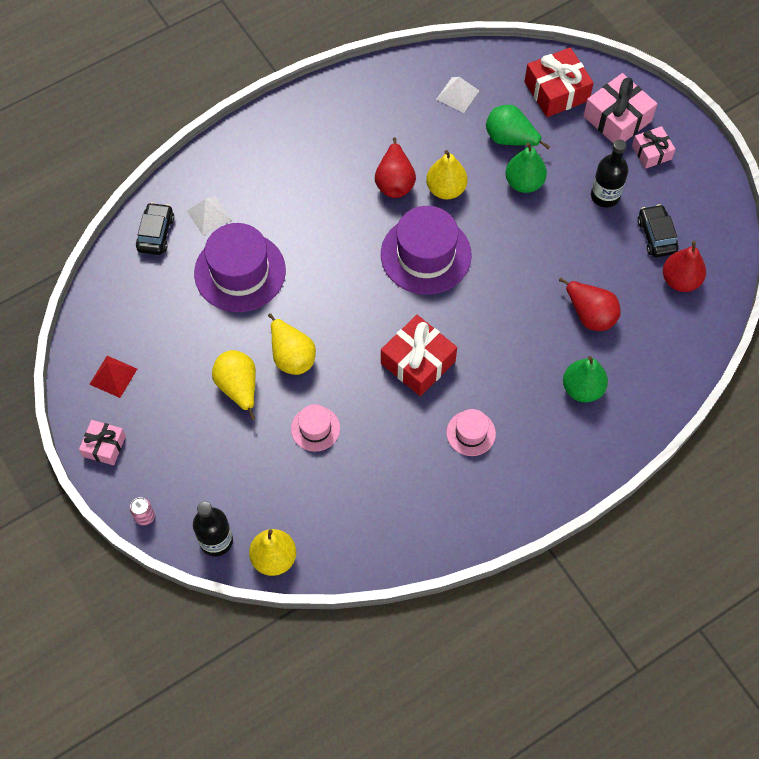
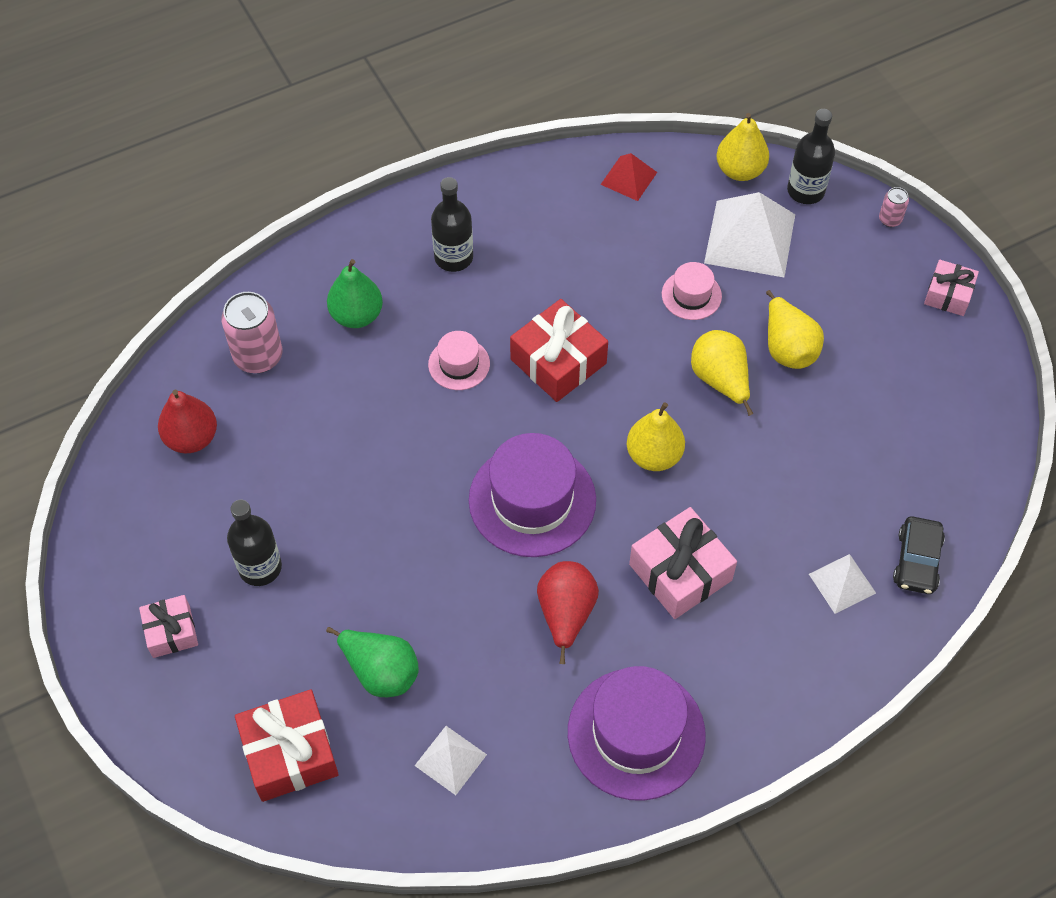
camera: 175 degrees left, 5 degrees down
red pyramid [89,356,137,398] -> red pyramid moved to [600,153,657,201]
purple hat [194,223,286,312] -> purple hat moved to [568,666,706,801]
yellow pear [426,150,467,199] -> yellow pear moved to [627,402,685,471]
pink hat [446,409,496,456] -> pink hat moved to [428,331,490,390]
green pear [505,142,547,193] -> none
red pear [559,278,621,331] -> none
pink gift [583,73,657,144] -> pink gift moved to [629,507,737,619]
black car [637,204,679,257] -> none
none -> pink can [221,292,282,373]
none -> black bottle [431,177,473,272]
none -> white pyramid [704,192,795,277]

